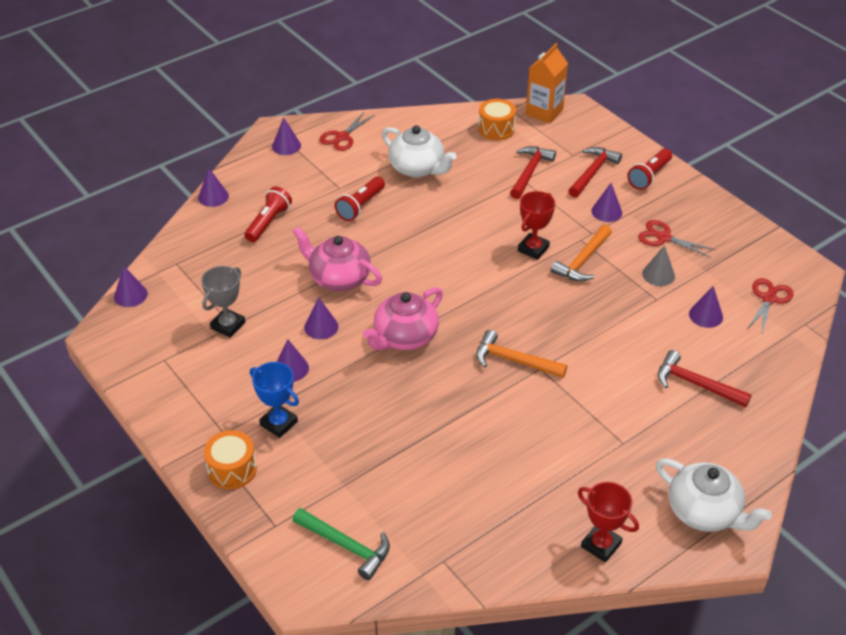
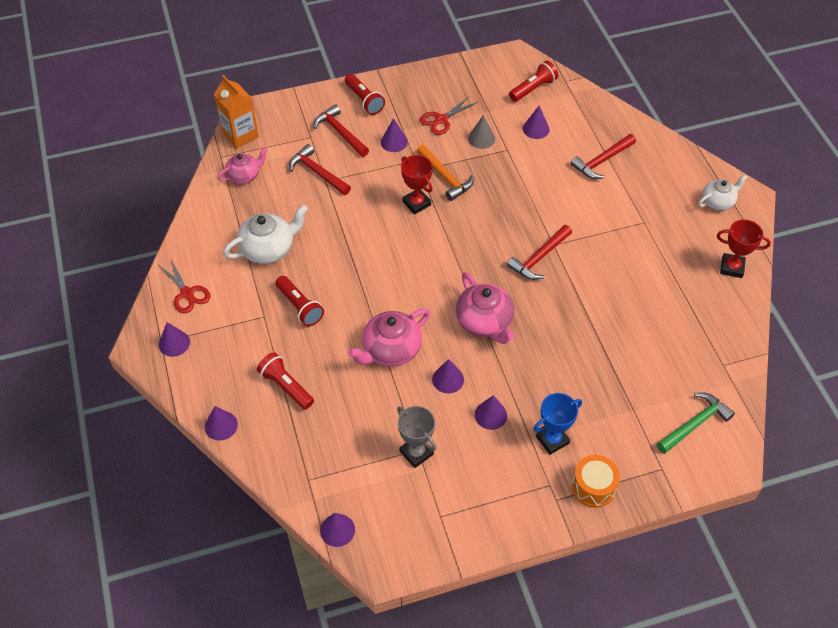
camera: 70 degrees left, 10 degrees up
orange hammer [476,330,567,378] -> red hammer [507,225,572,280]
orange drum [478,99,516,140] -> pink teapot [217,148,268,184]
red trophy [578,482,639,562] -> red trophy turned 45 degrees clockwise [717,219,771,278]
white teapot [656,459,772,532] -> white teapot [698,175,748,211], size x0.64
red scissors [747,278,794,334] -> red flashlight [509,61,558,102]

